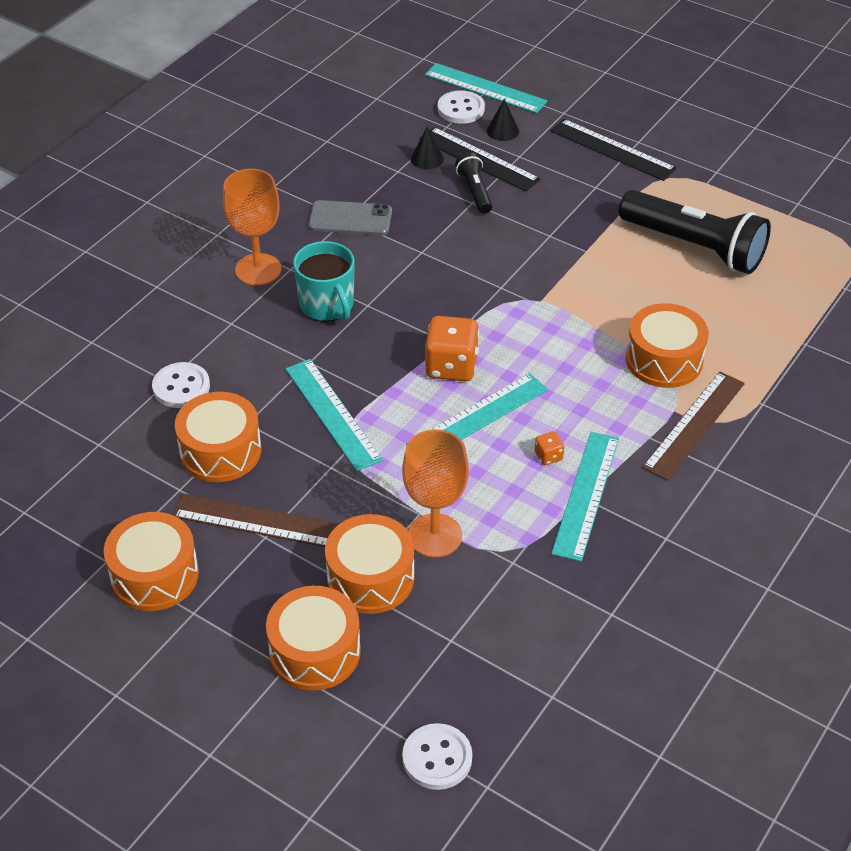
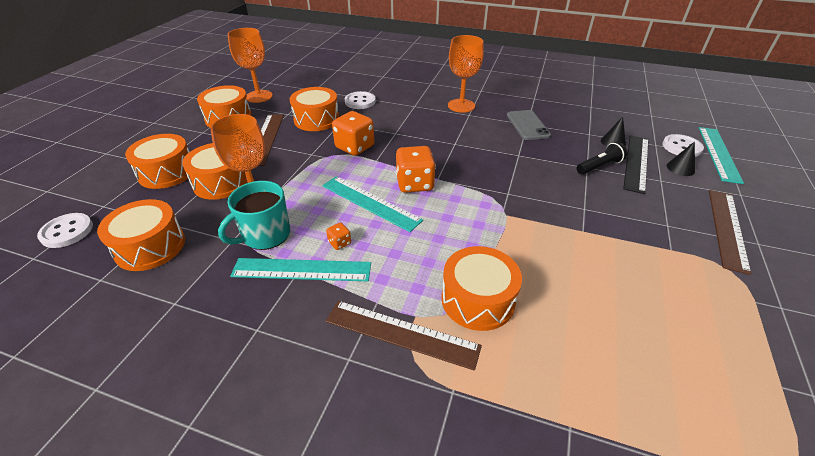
camera: 75 degrees right, 5 degrees down
turquoise ruler [285,359,383,471] -> orange dice [332,111,374,156]
turquoise mug [293,241,355,322] -> turquoise mug moved to [218,181,290,250]
black ruler [551,119,677,181] -> brown ruler [709,190,751,275]
black flashlight [619,190,771,274] -> none
none -> orange drum [97,199,185,271]
none -> orange goblet [227,28,273,103]

